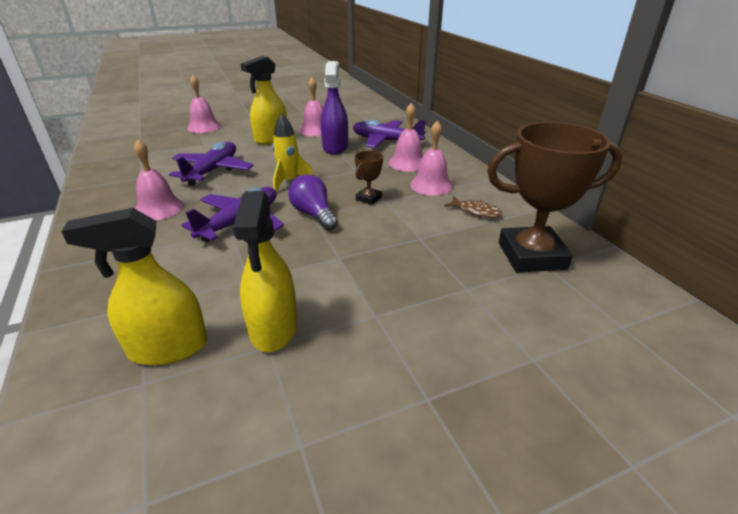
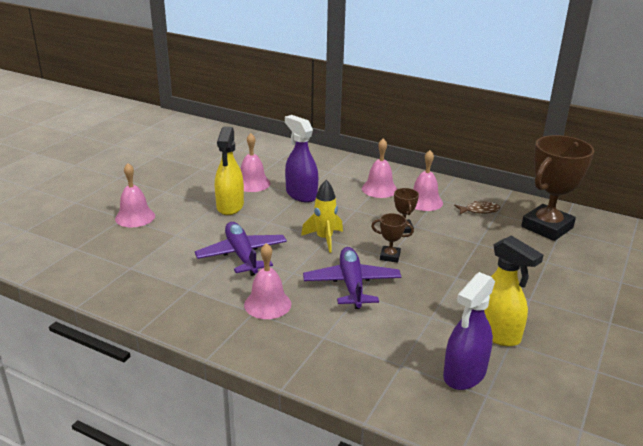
camera: 40 degrees left, 5 degrees down
yellow spray bottle [61,208,208,365] -> purple spray bottle [443,272,495,390]
purple light bulb [288,175,338,231] -> brown trophy [371,213,414,263]
purple plane [353,119,426,148] -> none

